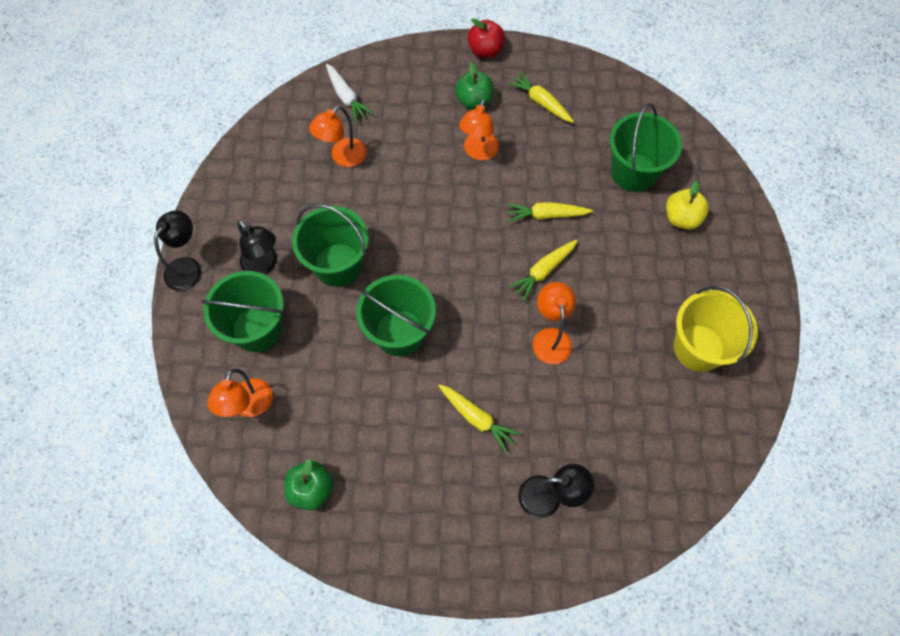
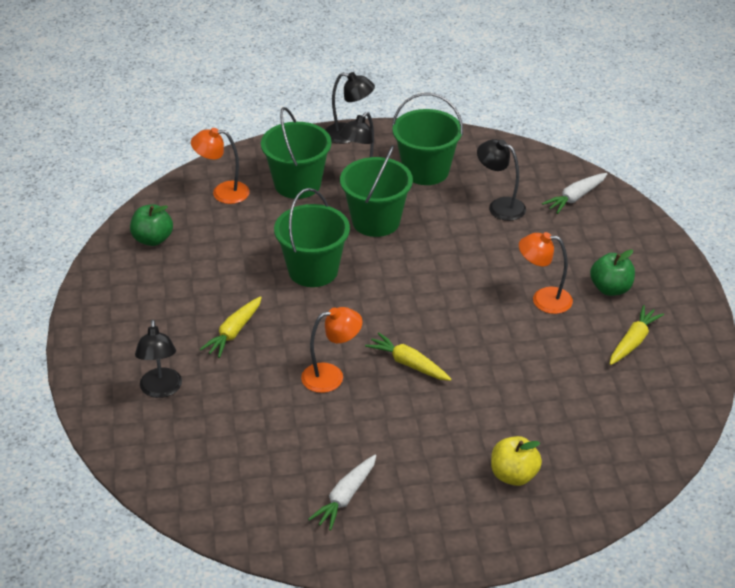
camera: 80 degrees right, 25 degrees down
orange lamp [309,106,367,167] -> black lamp [477,139,526,221]
red apple [468,18,505,58] -> none
yellow carrot [507,202,593,222] -> none
green bucket [609,103,682,192] -> green bucket moved to [392,93,463,185]
yellow bucket [674,286,758,372] -> white carrot [308,455,376,531]

